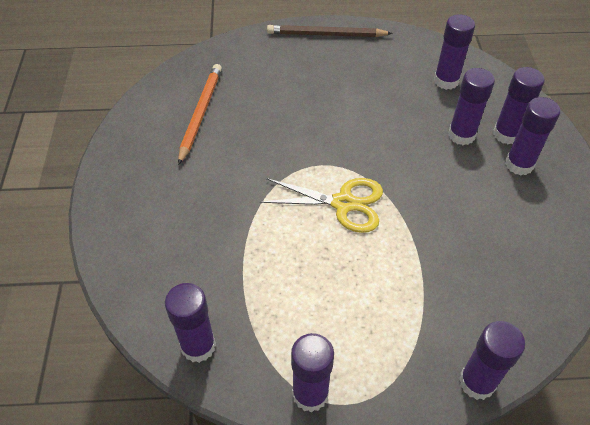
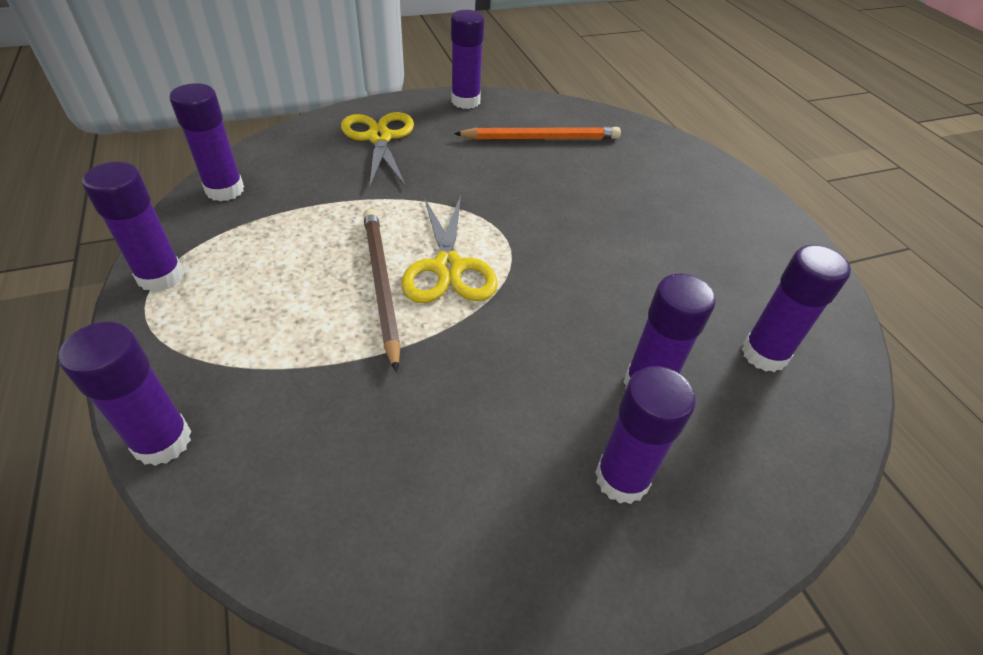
camera: 70 degrees right, 5 degrees down
brown pencil [267,25,393,37] -> brown pencil moved to [363,209,401,372]
purple glue stick [493,67,545,144] -> purple glue stick moved to [451,10,484,109]
none -> yellow scissors [341,112,414,189]

